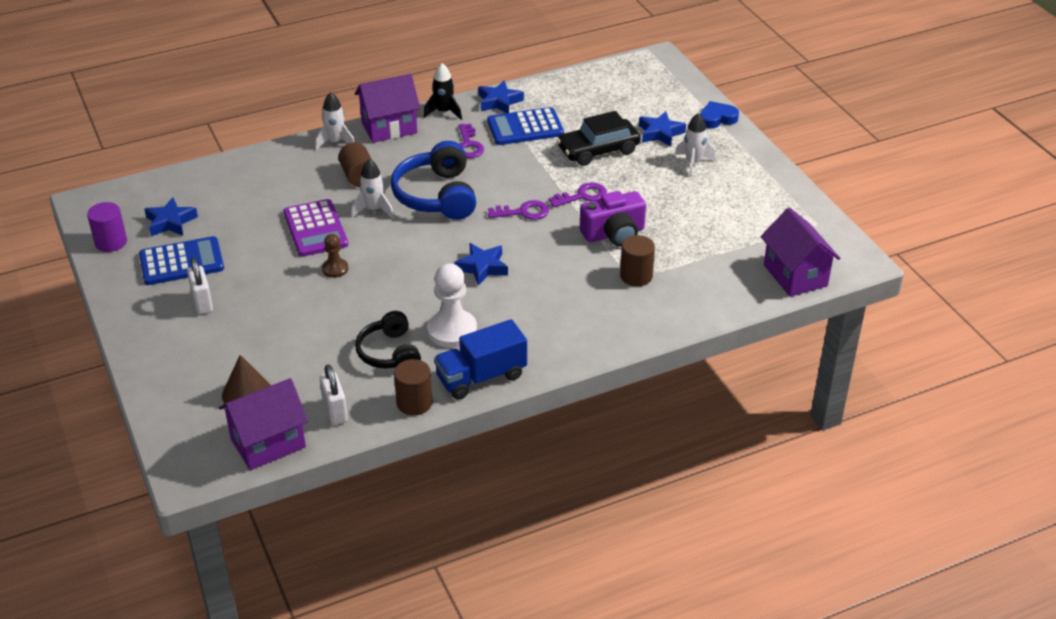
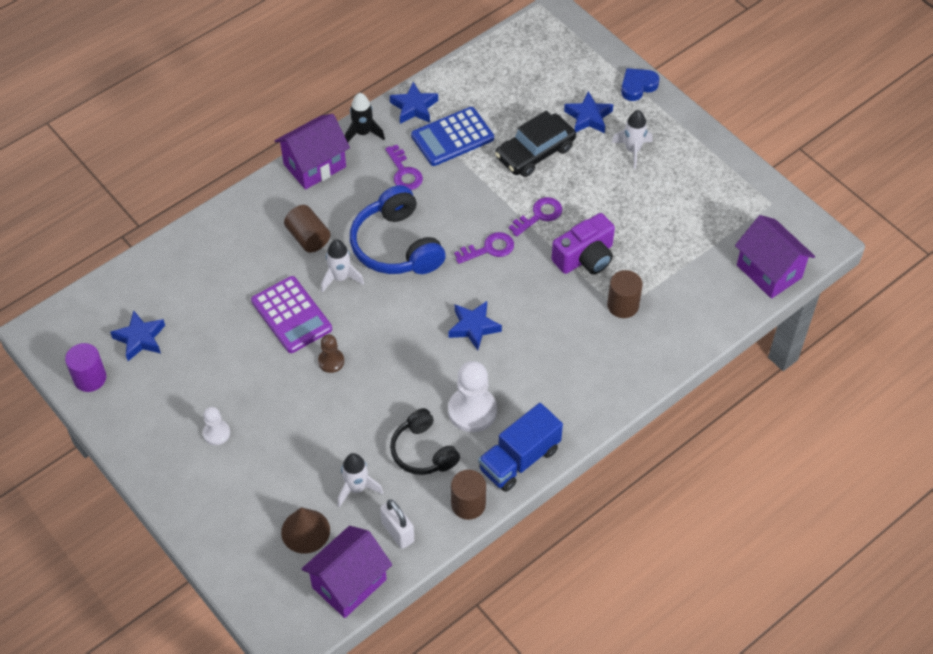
camera: 15 degrees left, 15 degrees up
blue calculator [139,236,224,285] -> none
white padlock [187,257,213,314] -> white pawn [203,407,230,445]
white rocket [315,92,355,150] -> white rocket moved to [338,453,383,507]

